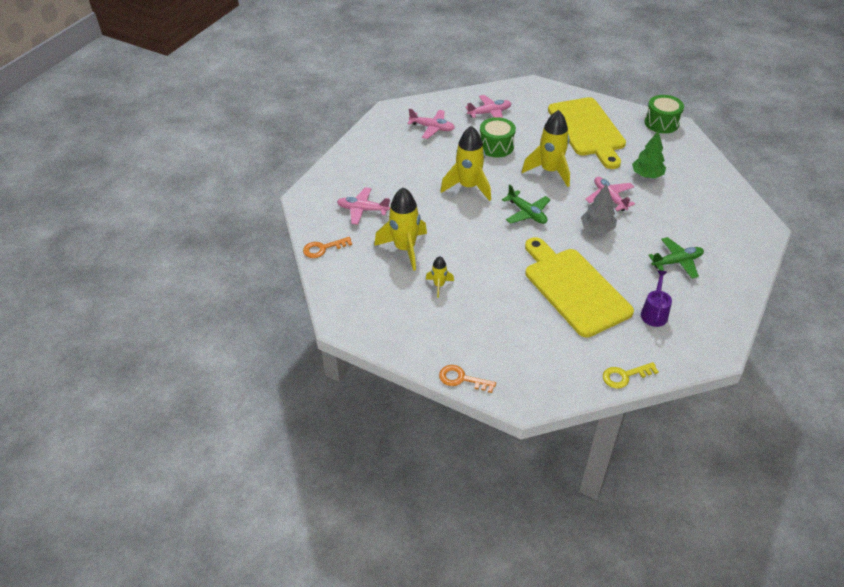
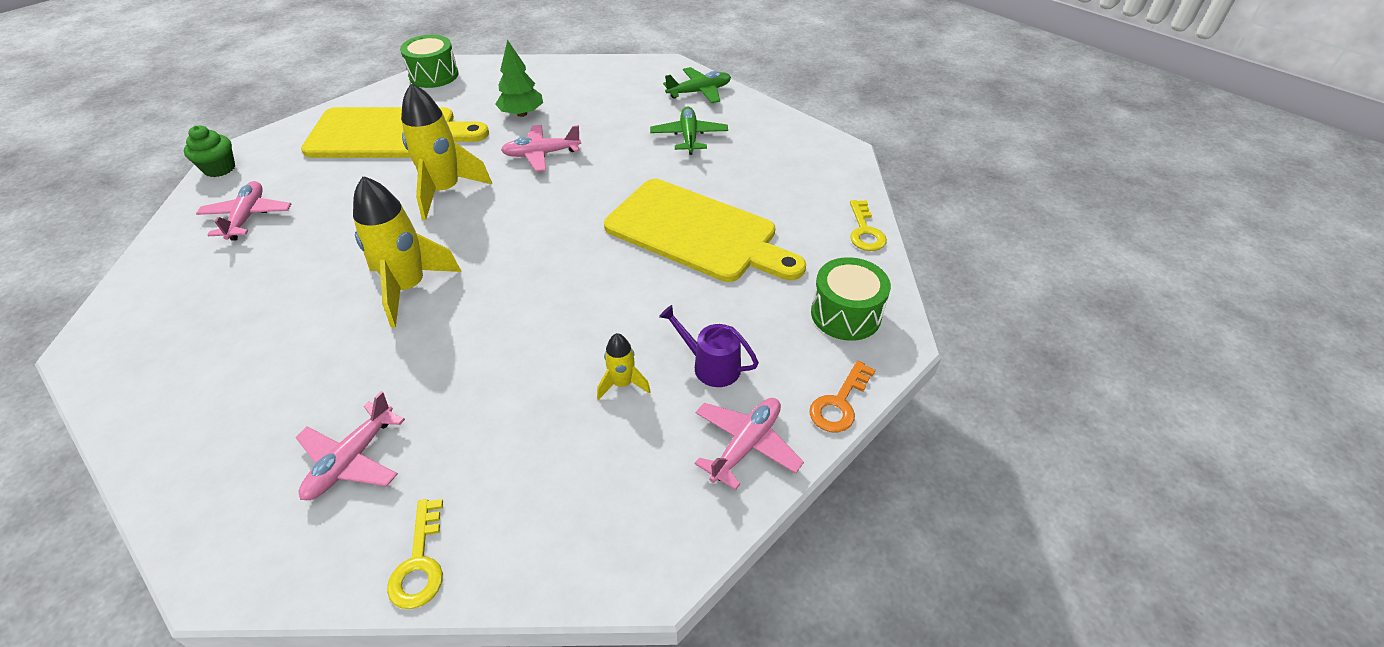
camera: 75 degrees left, 0 degrees up
orange key [303,237,352,258] -> yellow key [387,499,443,609]
yellow rocket [374,187,427,271] -> none
pink plane [407,109,455,139] -> pink plane moved to [695,398,804,490]
green drum [480,117,516,157] -> green drum moved to [811,257,891,341]
green plane [502,184,551,224] -> green plane moved to [663,67,731,103]
yellow cutting board [525,237,634,337] -> yellow cutting board turned 135 degrees counterclockwise [604,179,806,282]
grey tree [581,184,617,233] -> none
purple watering can [641,270,672,327] -> purple watering can moved to [659,305,759,387]
none -> green cupcake [184,125,235,177]

